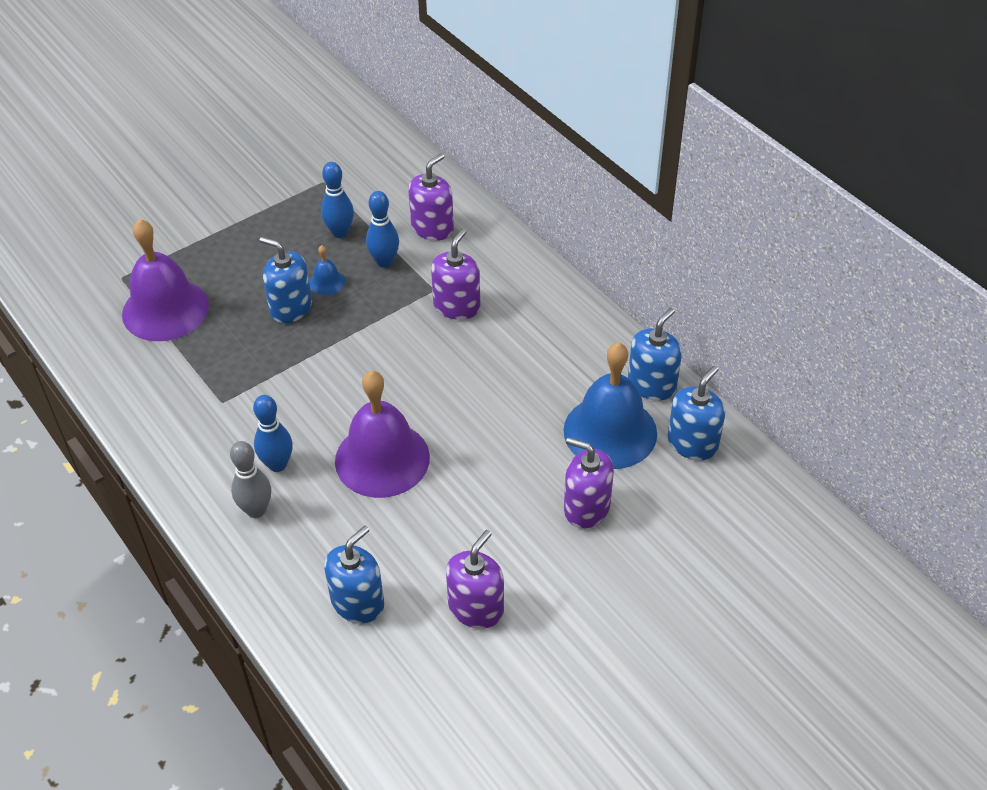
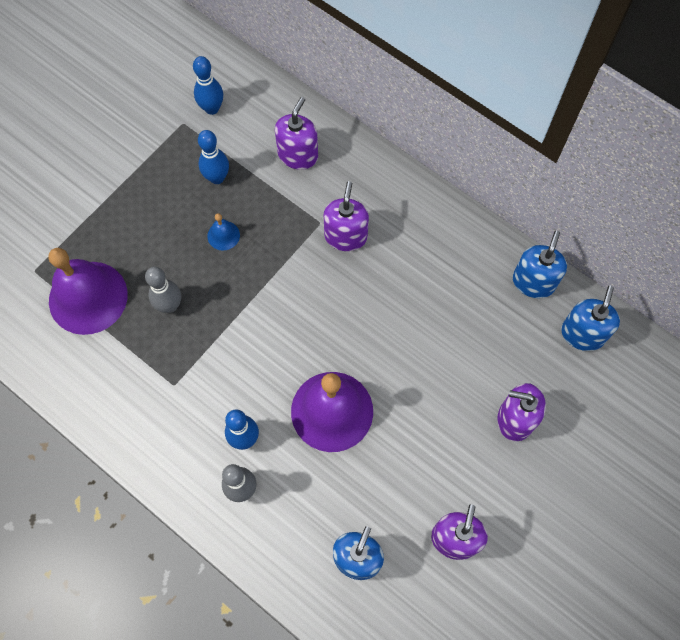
camera: 15 degrees left, 20 degrees up
blue soap dispenser [260,237,312,323] -> none
blue bowling pin [366,191,399,268] -> blue bowling pin moved to [193,56,223,115]
blue bell [564,342,657,469] -> none
none -> grey bowling pin [145,267,181,313]

